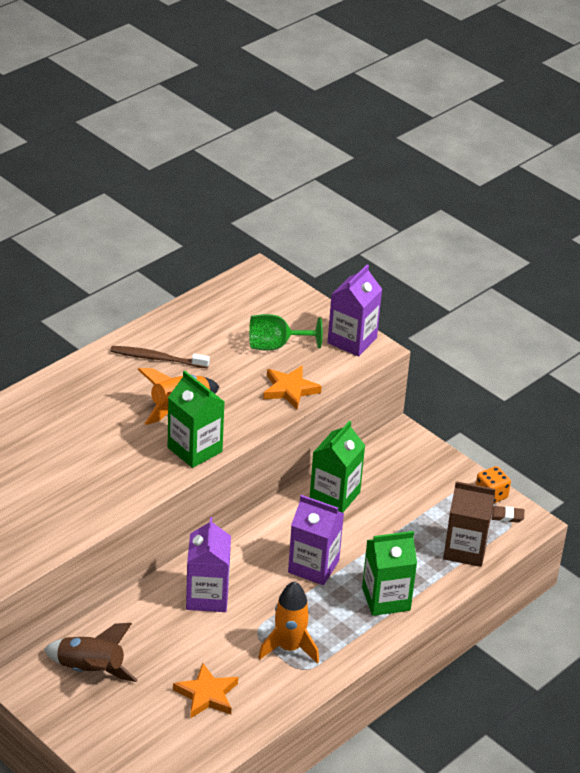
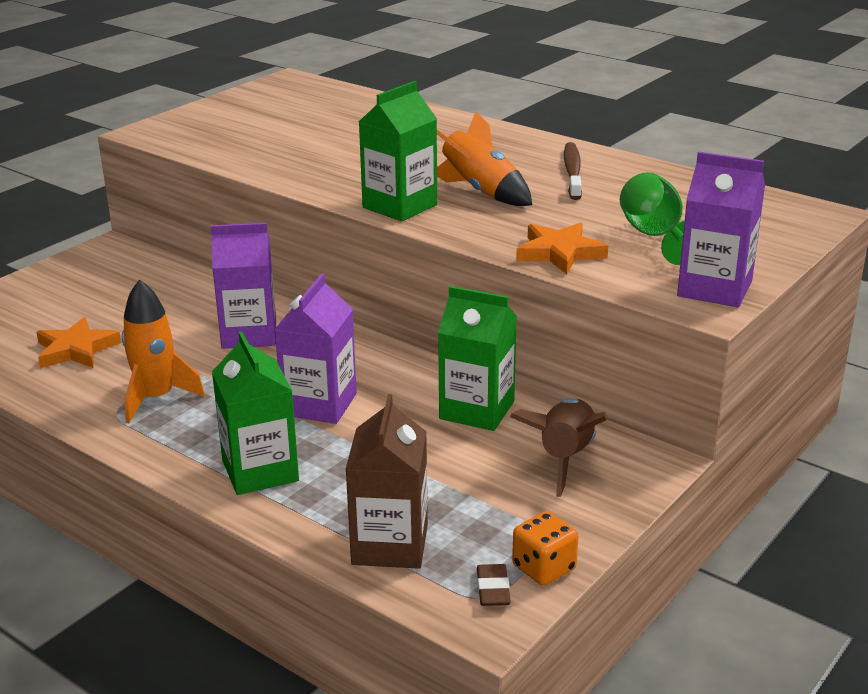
camera: 85 degrees right, 10 degrees down
brown rocket [43,623,137,682] -> brown rocket moved to [510,398,607,497]

